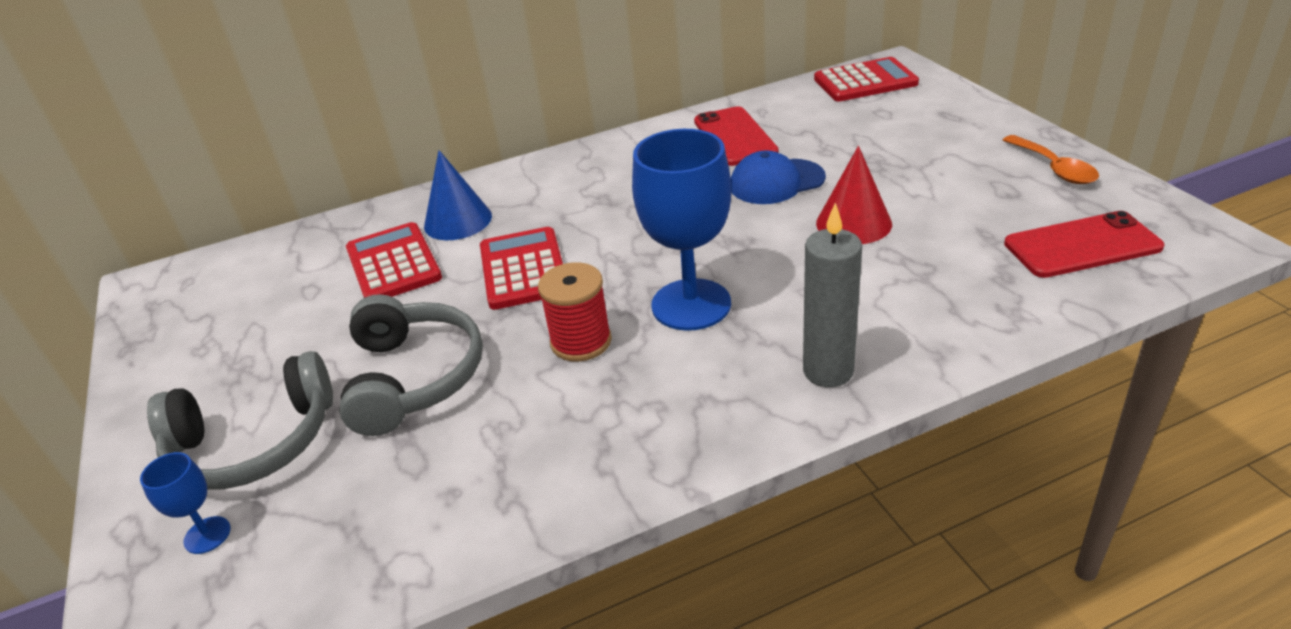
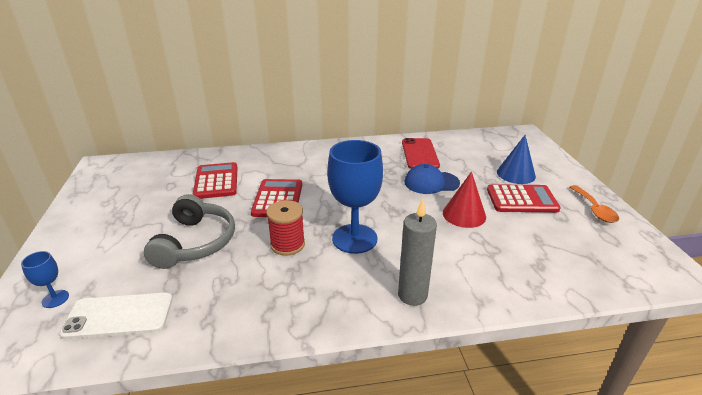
camera: 10 degrees right, 5 degrees down
grey headphones [147,351,333,490] -> none
blue cone [424,150,492,240] -> blue cone moved to [497,135,536,184]
red calculator [814,57,919,101] -> red calculator moved to [487,184,561,212]
red phone [1004,211,1164,278] -> none
none -> white phone [59,293,173,339]

